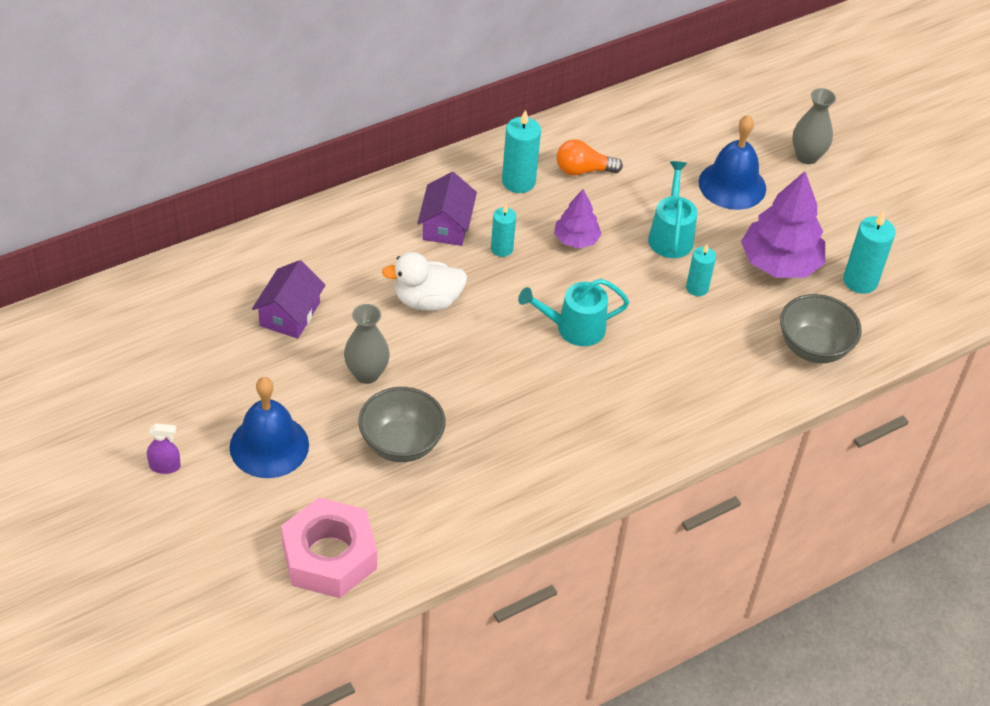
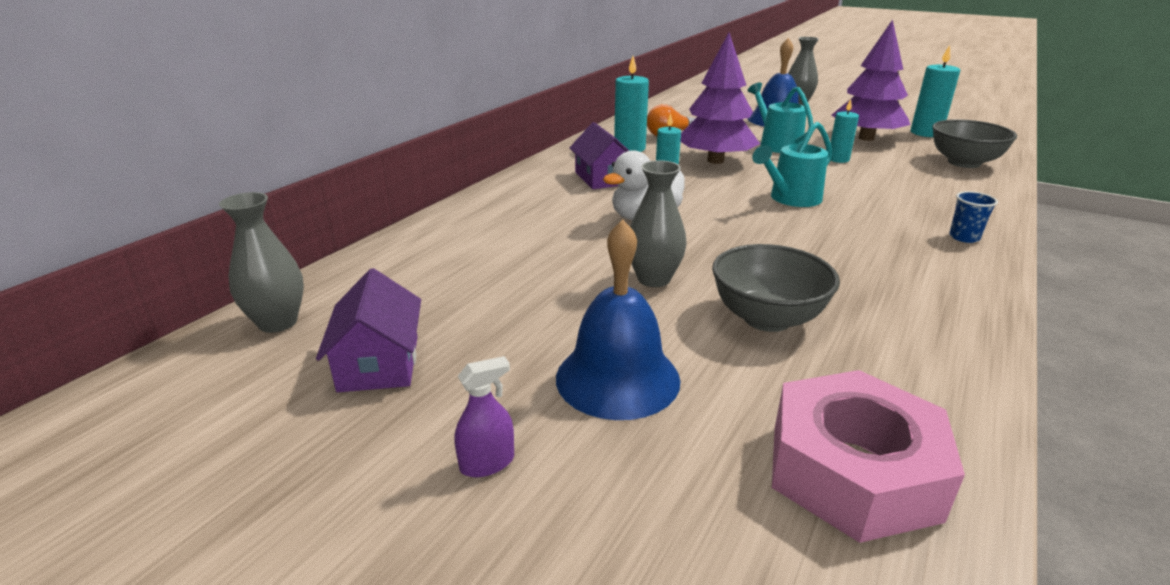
camera: 25 degrees left, 20 degrees down
purple house [252,260,325,339] -> purple house moved to [316,268,421,392]
purple tree [554,189,602,248] -> purple tree [680,33,760,164], size x1.78
none -> grey vase [219,192,304,333]
none -> blue cup [949,191,998,243]

